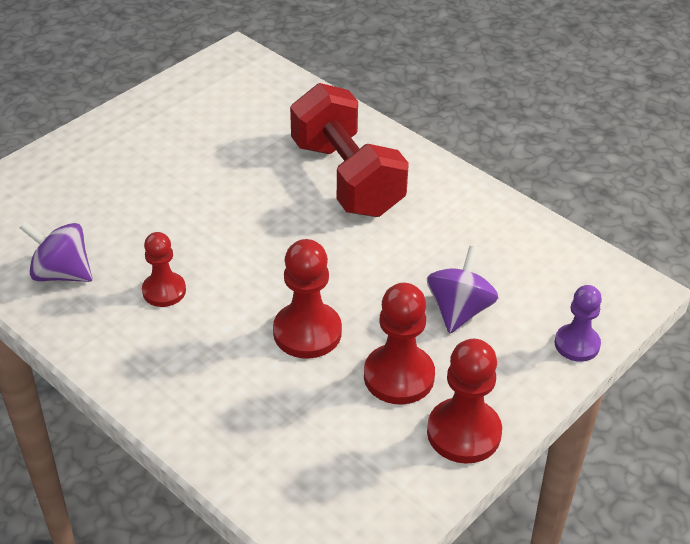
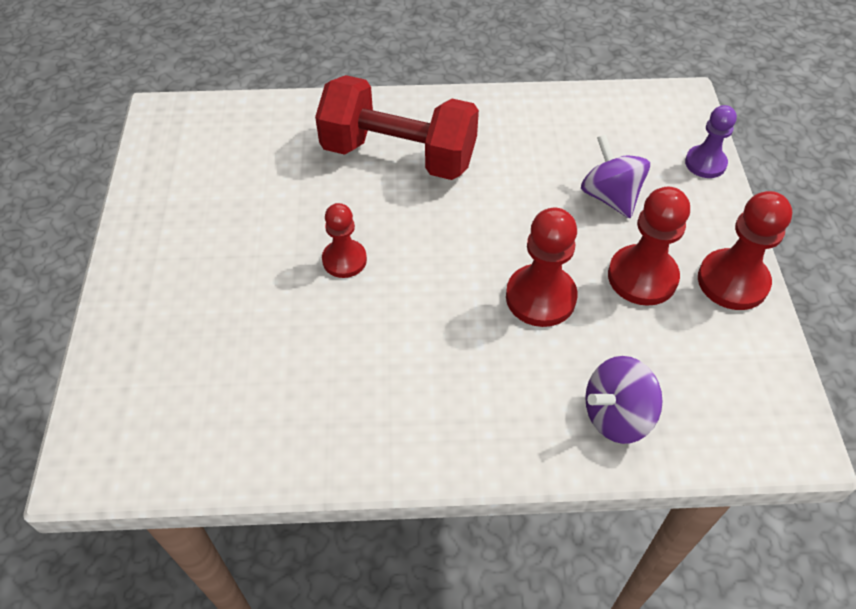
camera: 45 degrees left, 10 degrees up
purple spinning top [20,221,92,282] -> purple spinning top moved to [585,356,663,444]
red pawn [142,232,186,307] -> red pawn moved to [322,203,367,278]

